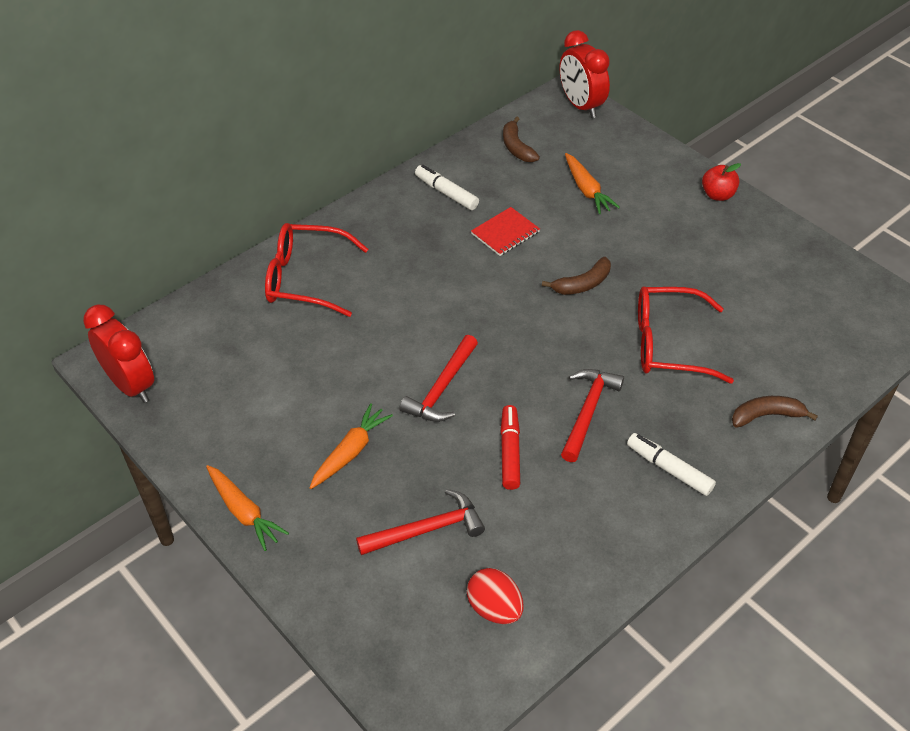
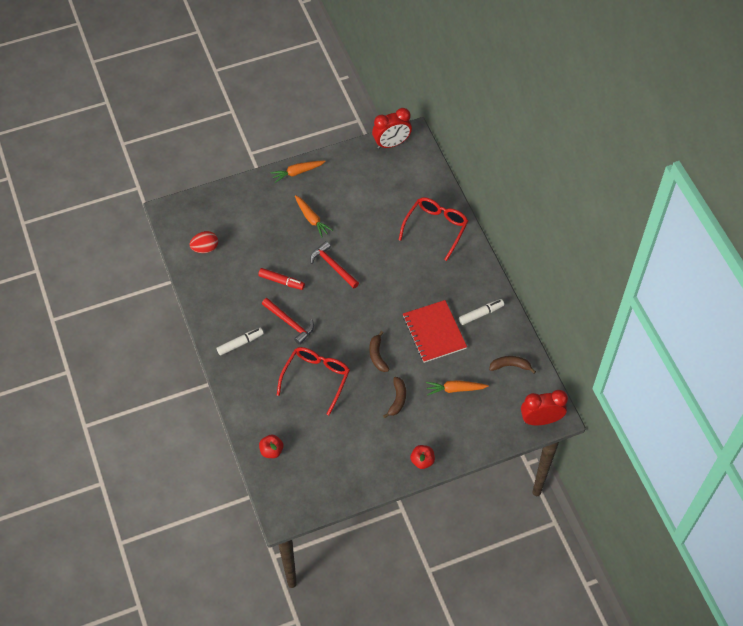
camera: 110 degrees right, 10 degrees up
red hammer [356,489,485,555] -> none
red notebook [471,207,540,256] -> red notebook [403,300,467,363], size x1.73
brown banana [732,396,818,428] -> brown banana moved to [383,377,406,418]
none -> red apple [259,435,283,458]

